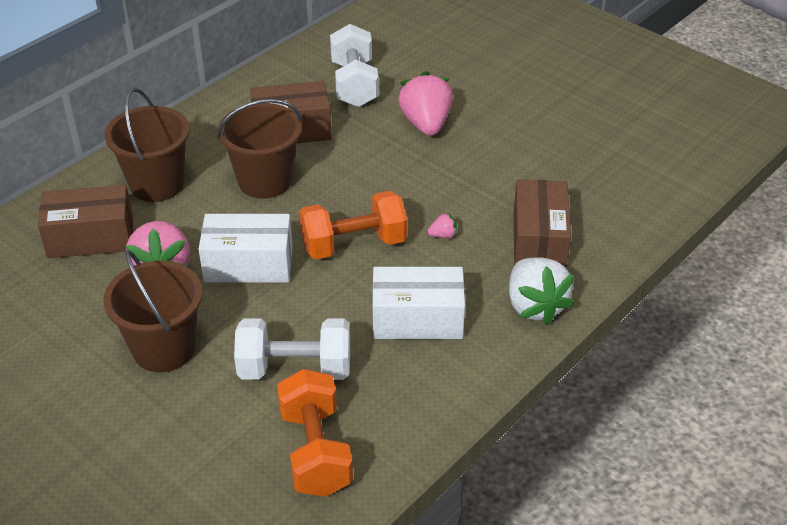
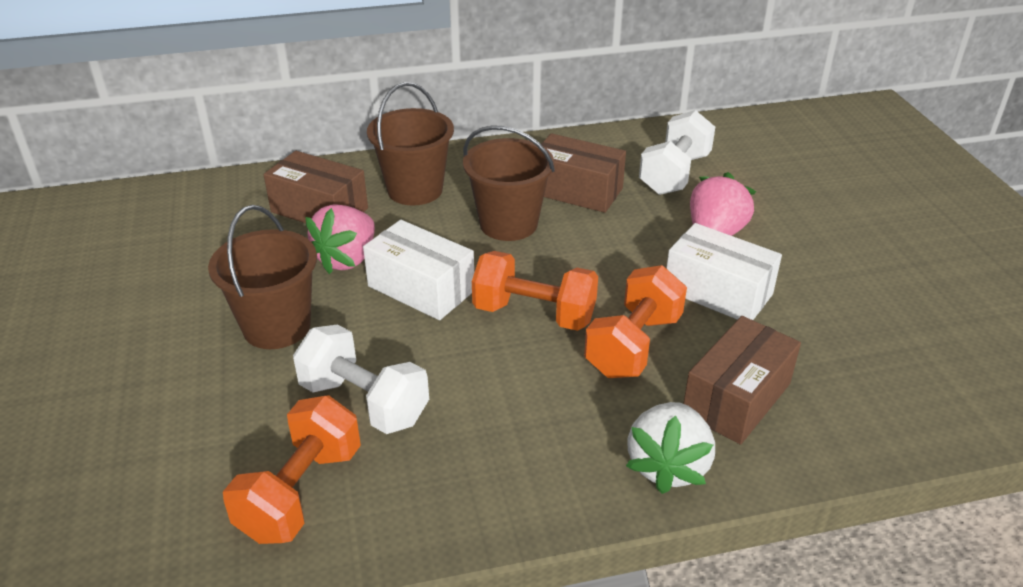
camera: 35 degrees right, 5 degrees down
white box [372,267,465,339] -> white box moved to [666,223,782,320]
pink strawberry [428,212,457,238] -> orange dumbbell [584,265,687,378]

